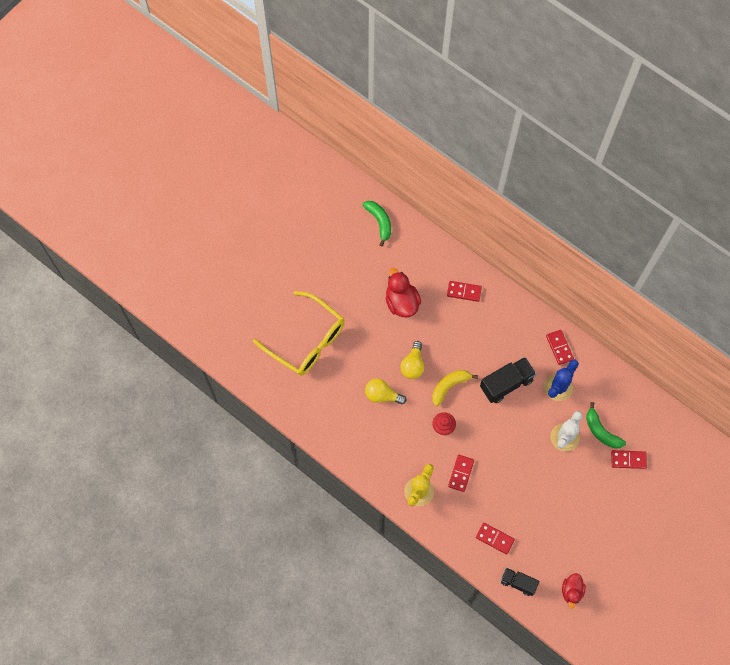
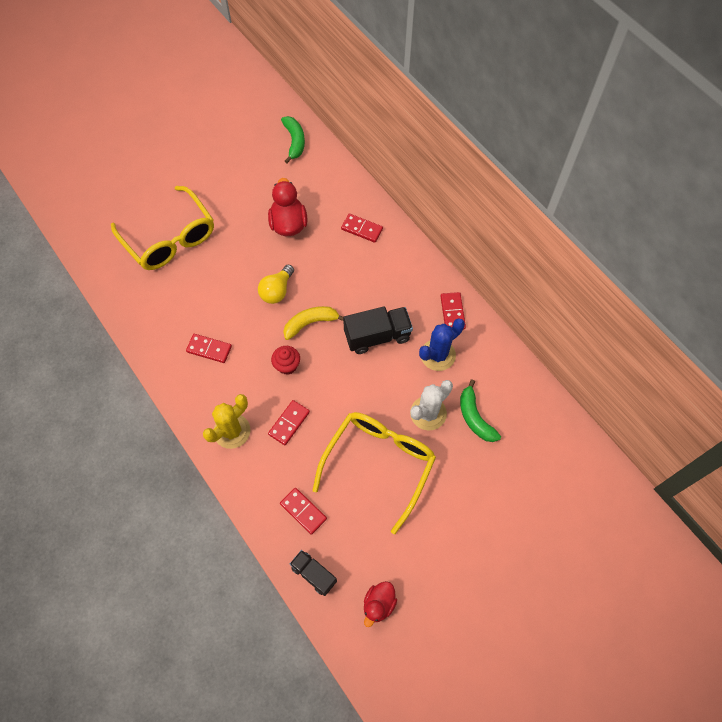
camera: 15 degrees right, 5 degrees down
yellow light bulb [365,379,406,404] -> none
red domino [611,450,647,469] -> red domino moved to [186,334,232,363]
none -> yellow glasses [312,412,436,534]

